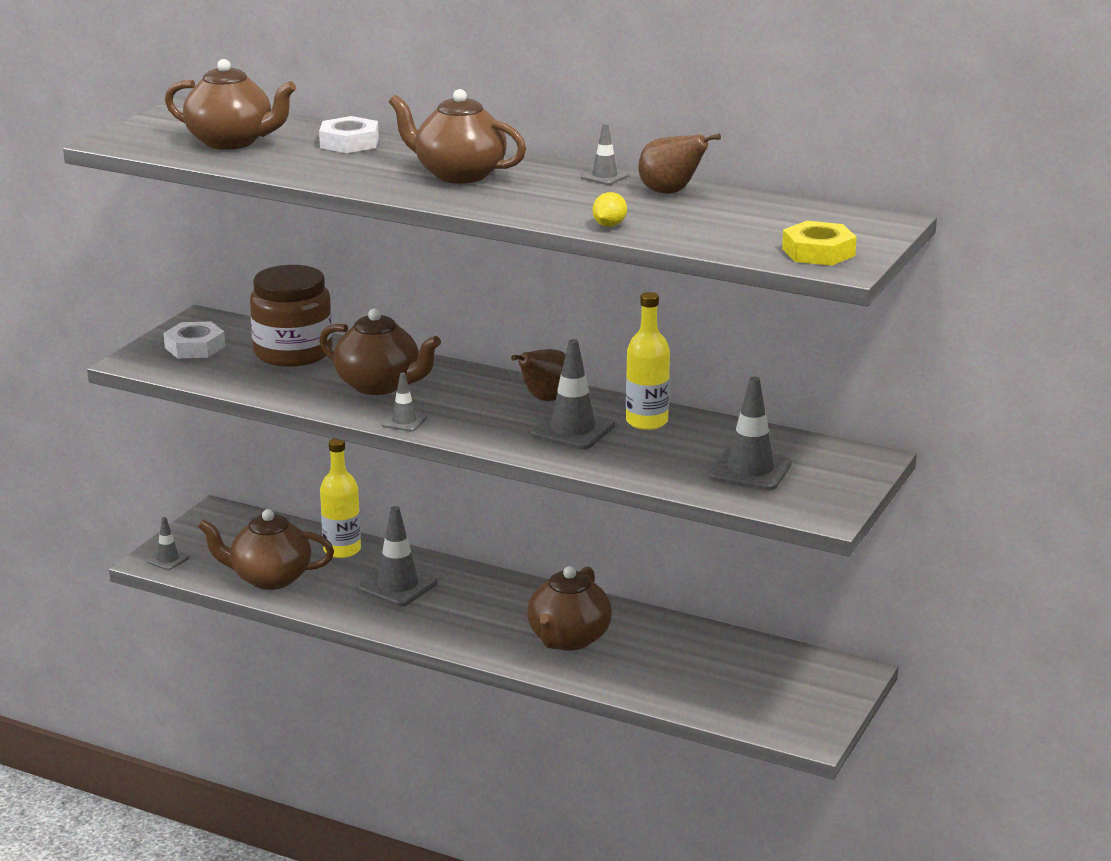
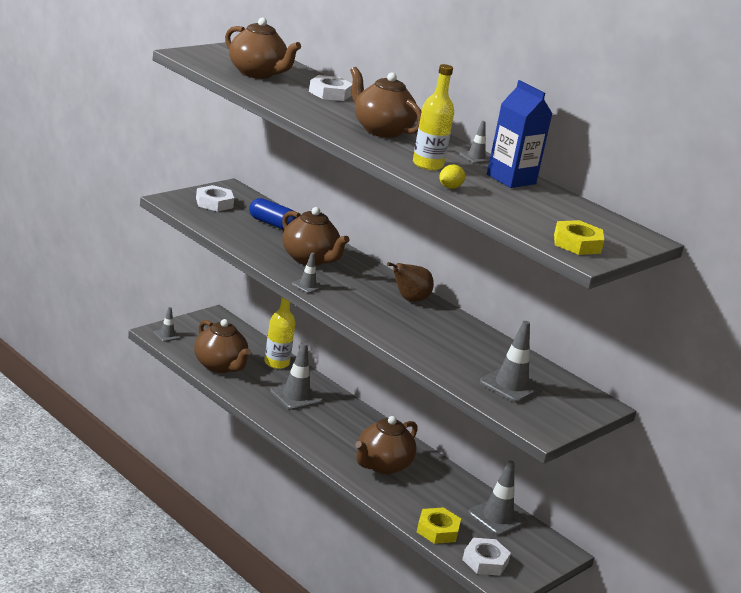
camera: 15 degrees right, 0 degrees up
brown teapot [198,509,334,590] -> brown teapot turned 150 degrees counterclockwise [194,319,251,373]
brown jar [250,265,333,367] -> blue capsule [249,198,296,230]
grey traffic cone [531,339,615,449] -> grey traffic cone moved to [468,460,528,536]
yellow bottle [626,292,670,430] -> yellow bottle moved to [413,64,454,170]
brown pear [638,134,721,194] -> blue carton [487,80,552,188]
none -> yellow nut [417,507,461,544]
none -> white nut [462,538,511,576]

